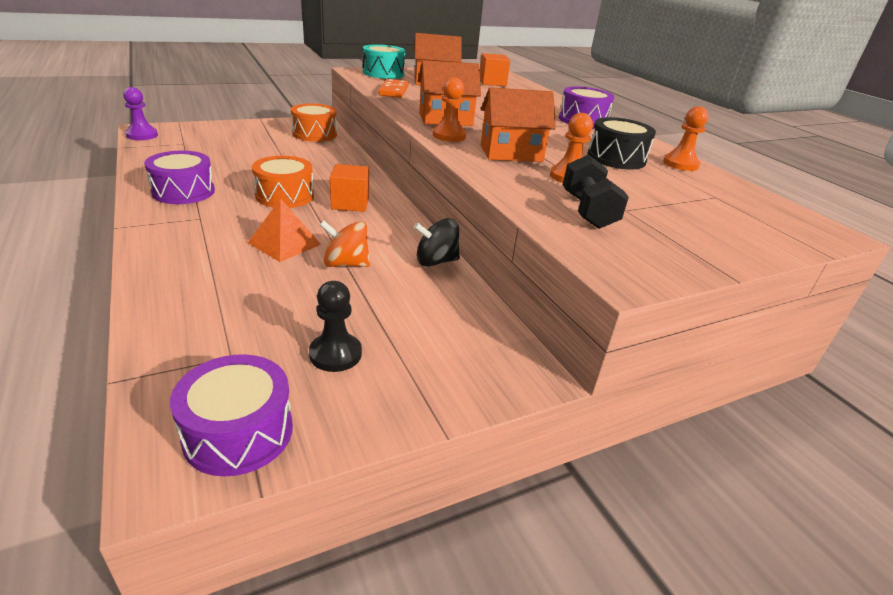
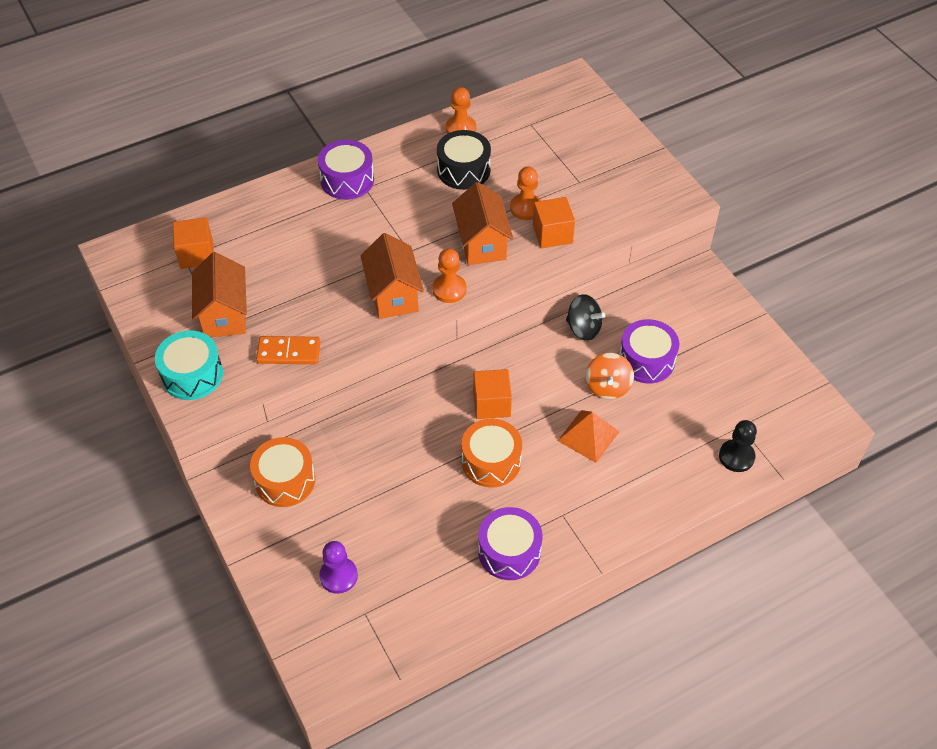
camera: 90 degrees left, 20 degrees up
purple pawn [123,87,158,140] -> purple pawn moved to [319,541,358,594]
purple drum [170,354,293,477] -> purple drum moved to [619,319,679,383]
black pawn [309,281,362,372] -> black pawn moved to [719,420,757,472]
black spinning top [414,218,460,267] -> black spinning top turned 45 degrees counterclockwise [566,294,605,341]
black dumbbell [563,155,629,229] -> none
none -> orange cube [533,197,575,248]

